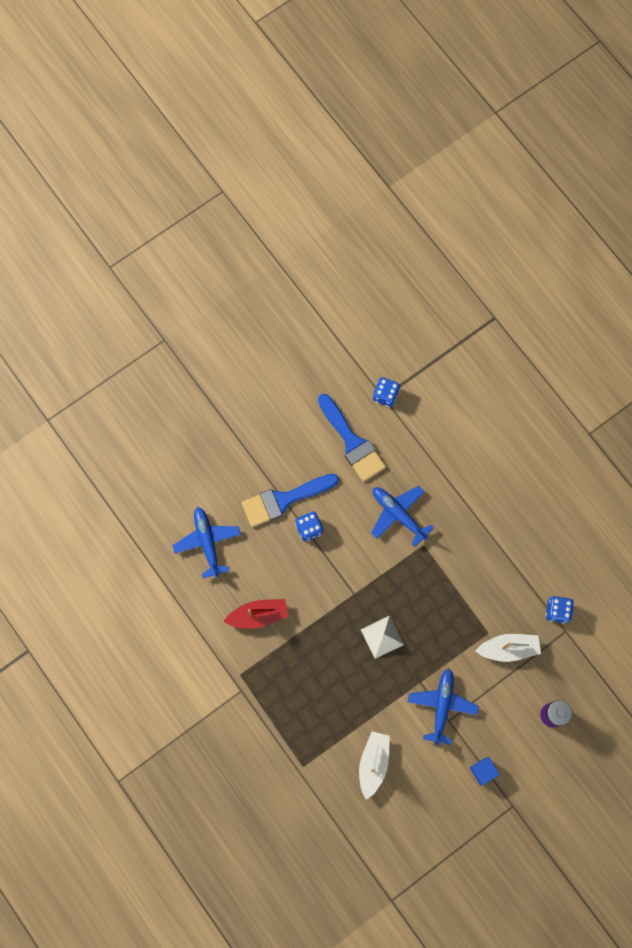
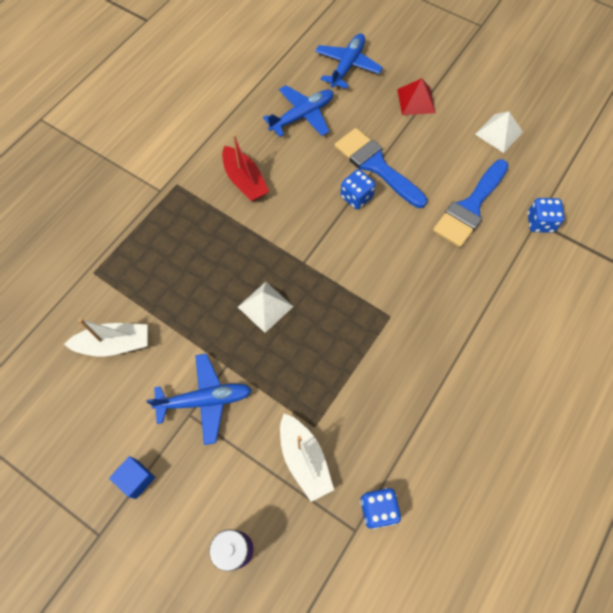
camera: 70 degrees right, 10 degrees down
blue plane [371,486,434,547] -> blue plane moved to [315,33,383,89]
none -> red pyramid [397,78,436,115]
none -> white pyramid [475,112,523,153]

